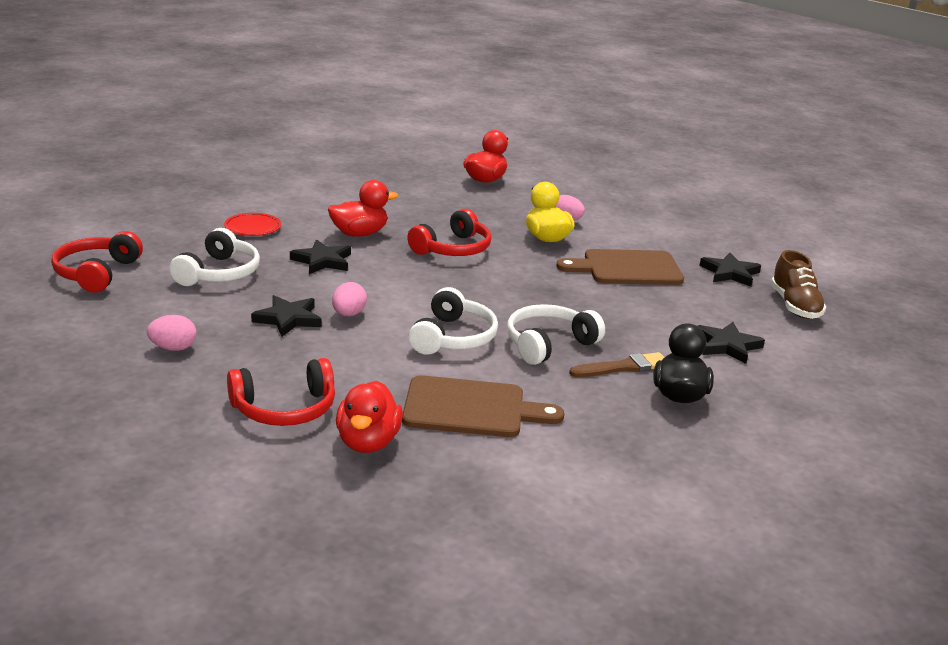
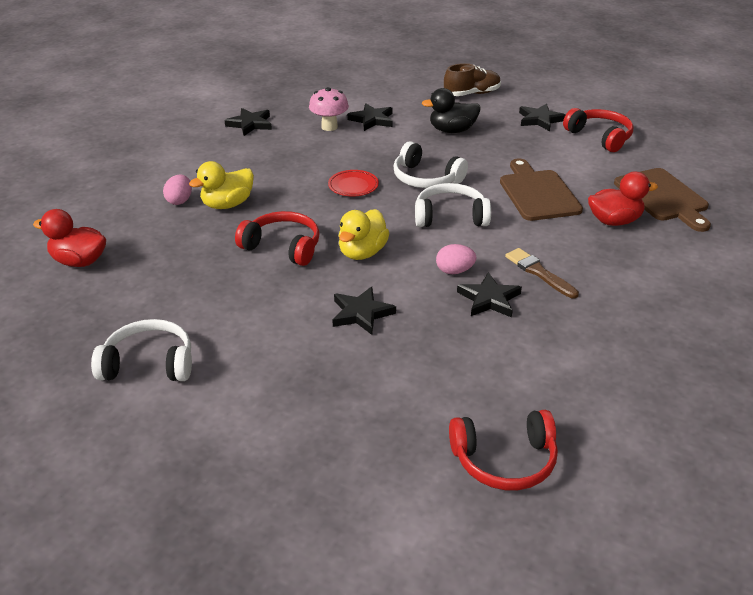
camera: 105 degrees left, 10 degrees up
pink egg [147,315,197,351] -> none
white headphones [170,228,260,286] -> white headphones moved to [91,319,192,381]
red plate [224,213,281,236] -> red plate moved to [328,170,379,197]
red headphones [227,358,335,426] -> red headphones moved to [563,108,633,152]
red duck [328,180,398,237] -> none
brown cutting board [556,249,684,285] -> brown cutting board moved to [614,168,711,232]
brown brush [569,352,664,377] -> brown brush moved to [505,248,579,299]
brown shoe [771,250,827,319] -> brown shoe moved to [444,63,501,96]
none -> pink mushroom [309,87,349,131]
none -> yellow duck [339,209,389,260]
none -> black star [519,103,565,131]

